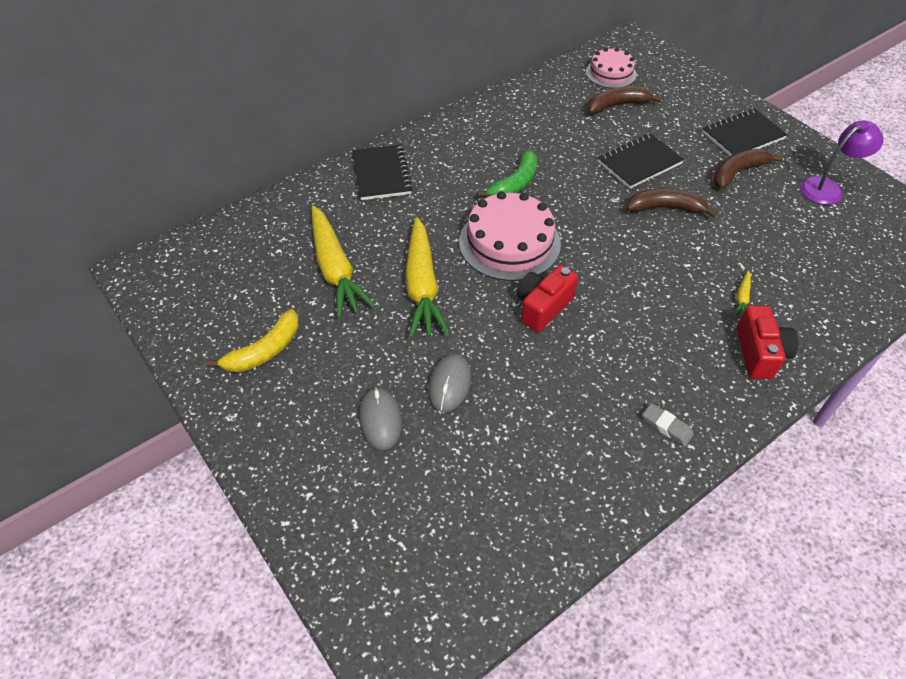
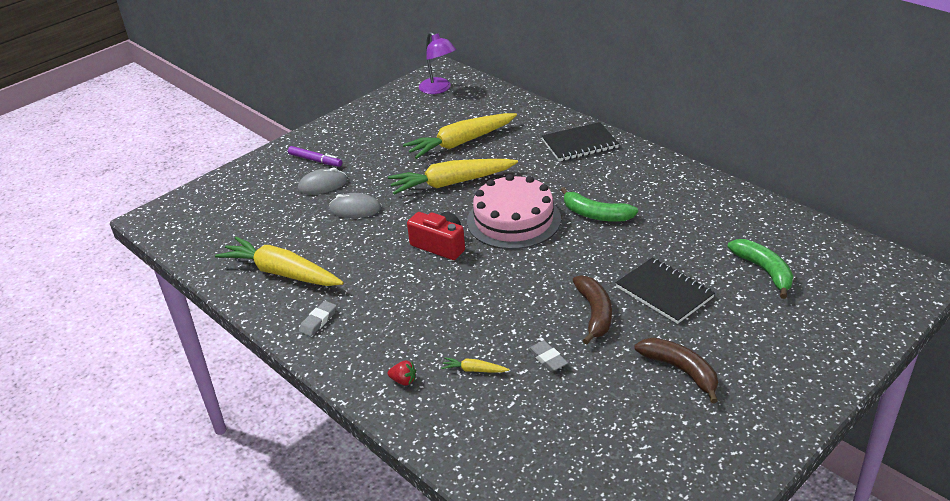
camera: 85 degrees right, 15 degrees down
yellow banana [206,309,299,372] -> none
pink cake [586,48,637,88] -> none
brown banana [587,86,662,114] -> green banana [727,239,793,299]
black notebook [702,109,788,156] -> none
red camera [737,305,798,379] -> red strawberry [388,361,416,385]
purple lamp [800,120,884,205] -> purple lamp moved to [419,32,456,94]
none -> yellow carrot [215,237,344,286]
none -> purple marker [288,146,342,167]
none -> grey eraser [528,340,568,372]

